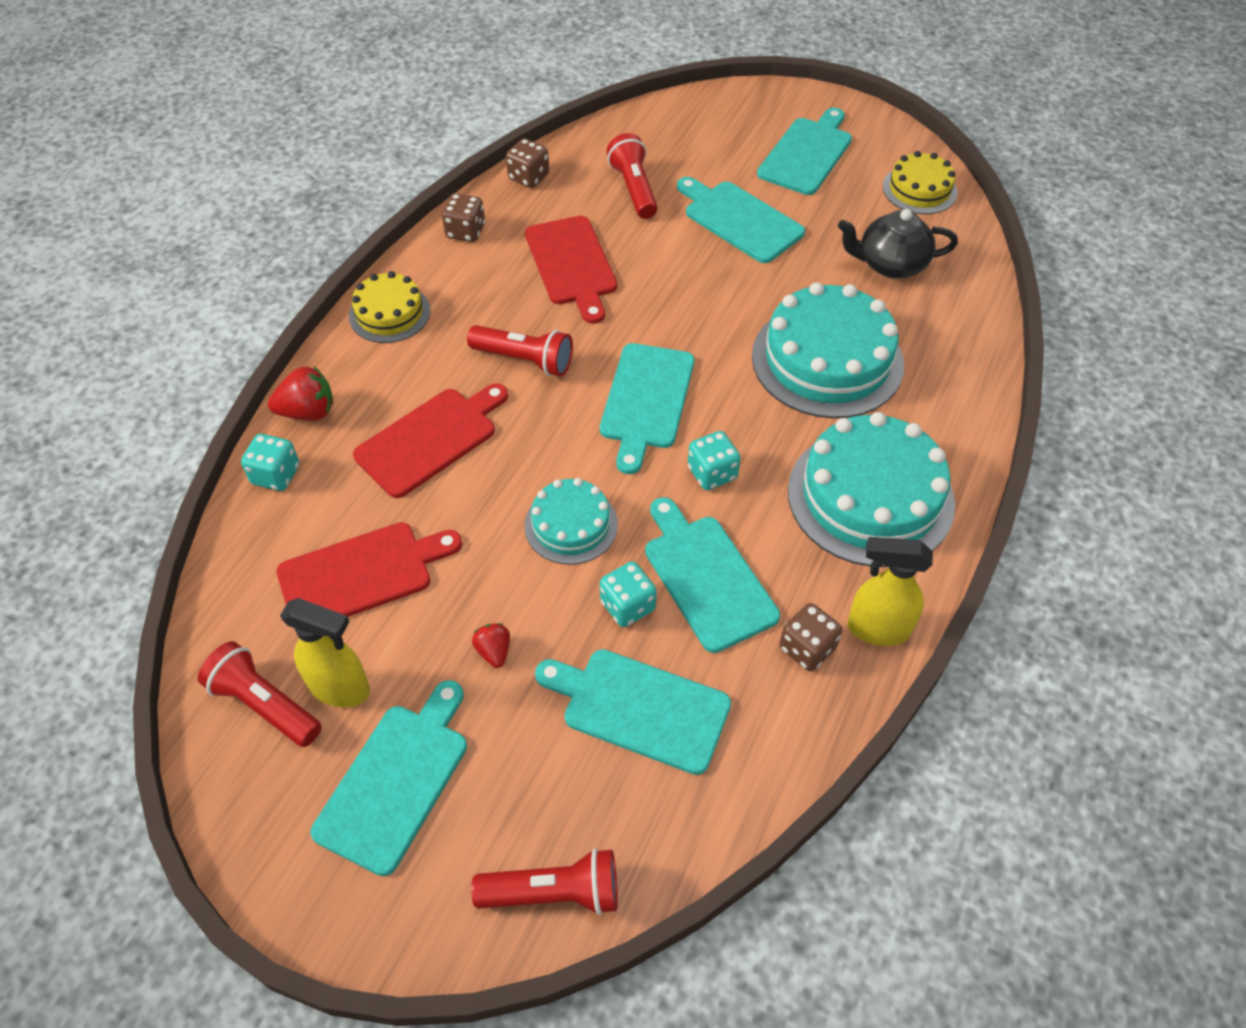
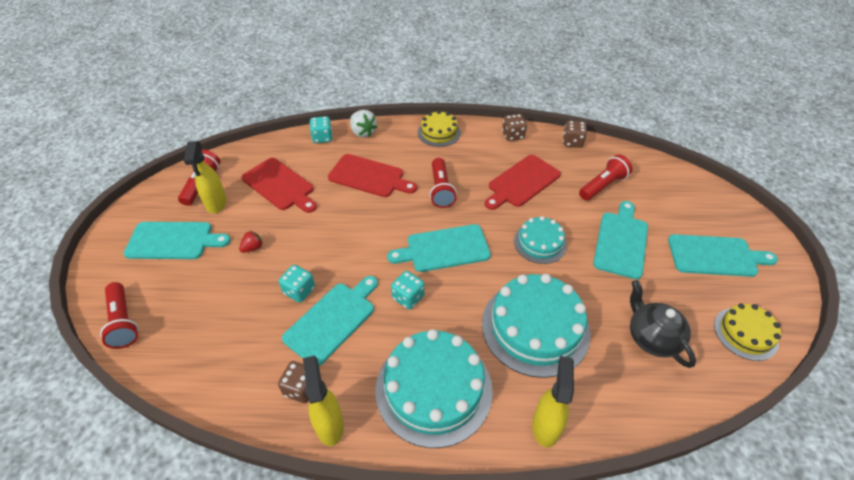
camera: 65 degrees right, 5 degrees down
red strawberry [268,366,333,421] -> white strawberry [350,110,377,137]
turquoise cake [524,478,618,565] -> turquoise cake moved to [514,216,567,264]
turquoise cutting board [535,649,731,775] -> none
none -> yellow spray bottle [532,356,574,447]

